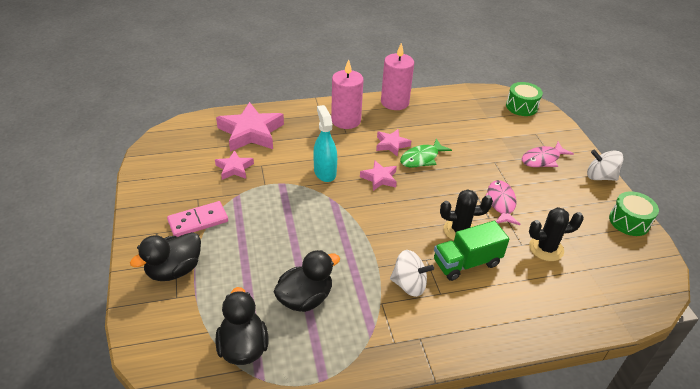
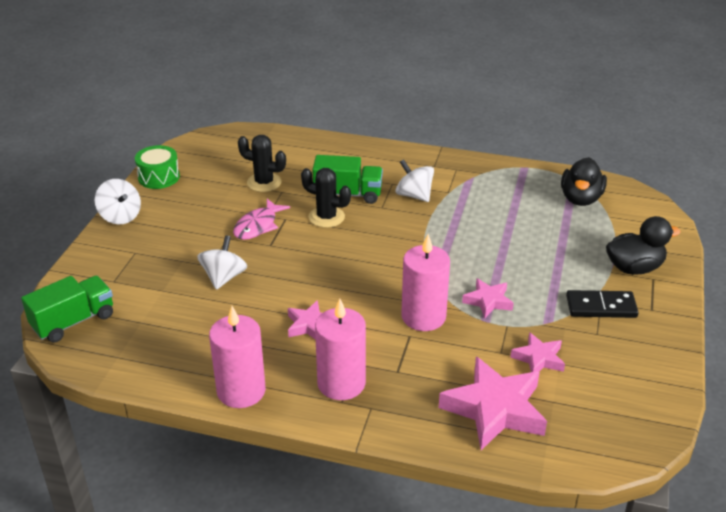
camera: 150 degrees left, 5 degrees down
pink domino [167,201,228,237] -> black domino [566,290,639,318]
black duck [273,250,340,312] -> none
turquoise spray bottle [313,105,337,182] -> pink candle [401,234,450,331]
pink star [360,161,397,191] -> pink star moved to [462,278,514,318]
green fish [400,138,452,168] -> none
green drum [506,82,543,116] -> green truck [21,276,113,343]
pink fish [522,142,574,167] -> none
none -> white spinning top [197,235,247,290]

